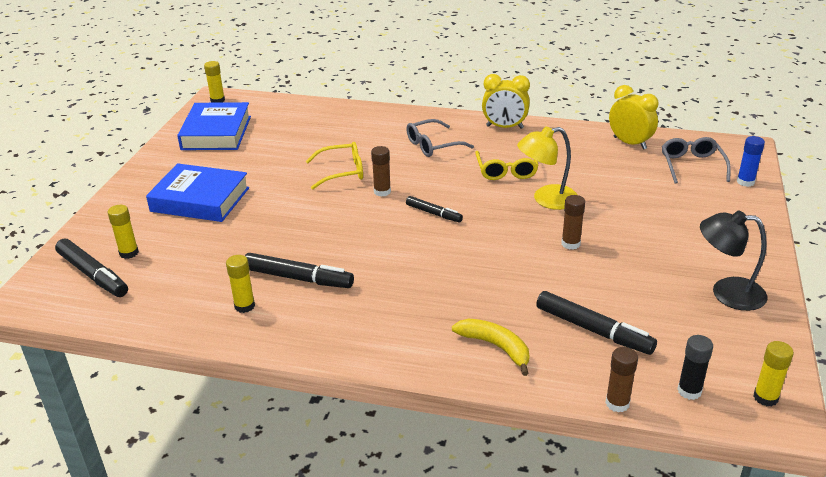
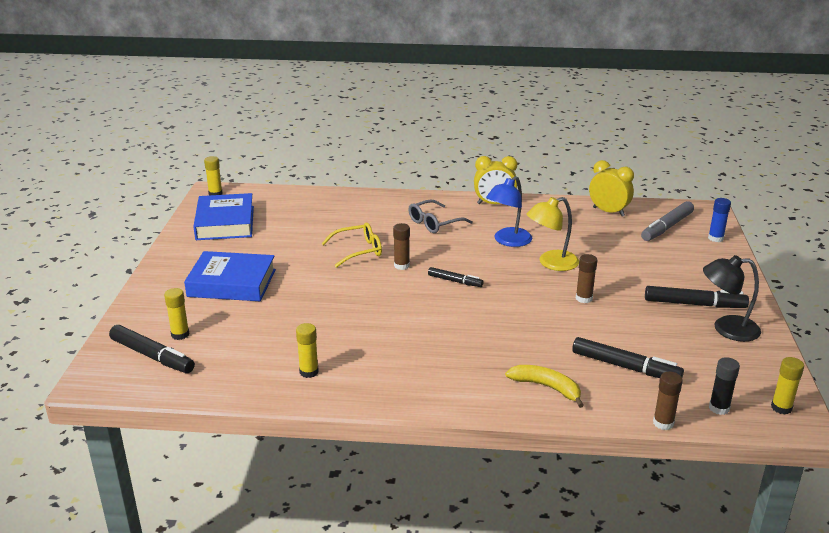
camera: 10 degrees left, 5 degrees down
black marker [245,253,354,288] -> black marker moved to [645,286,749,308]
yellow glasses [475,151,539,180] -> blue lamp [486,176,533,247]
grey glasses [662,137,731,184] -> grey marker [641,201,694,241]

